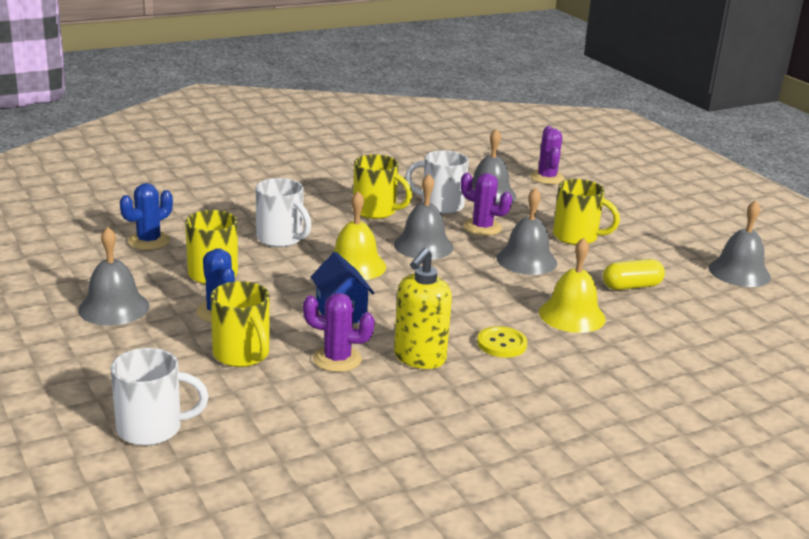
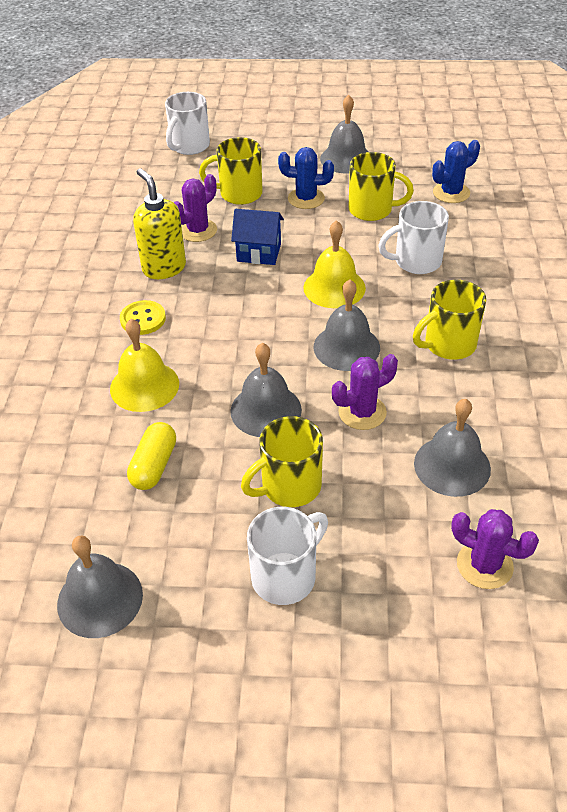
camera: 125 degrees right, 20 degrees up
blue cactus [120,183,173,250] -> blue cactus turned 75 degrees clockwise [432,140,480,203]
white mug [405,150,469,214] -> white mug moved to [247,507,328,605]

